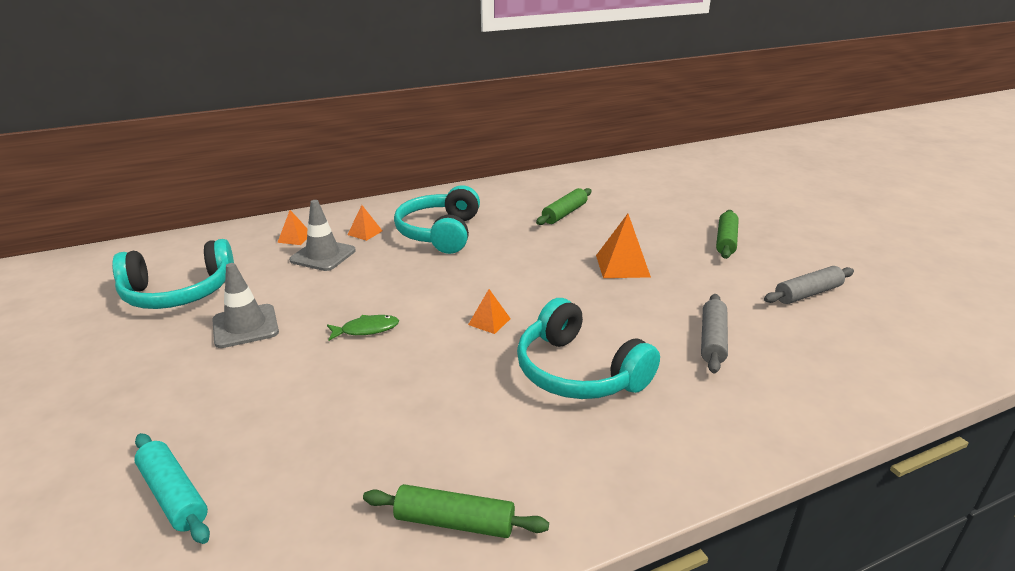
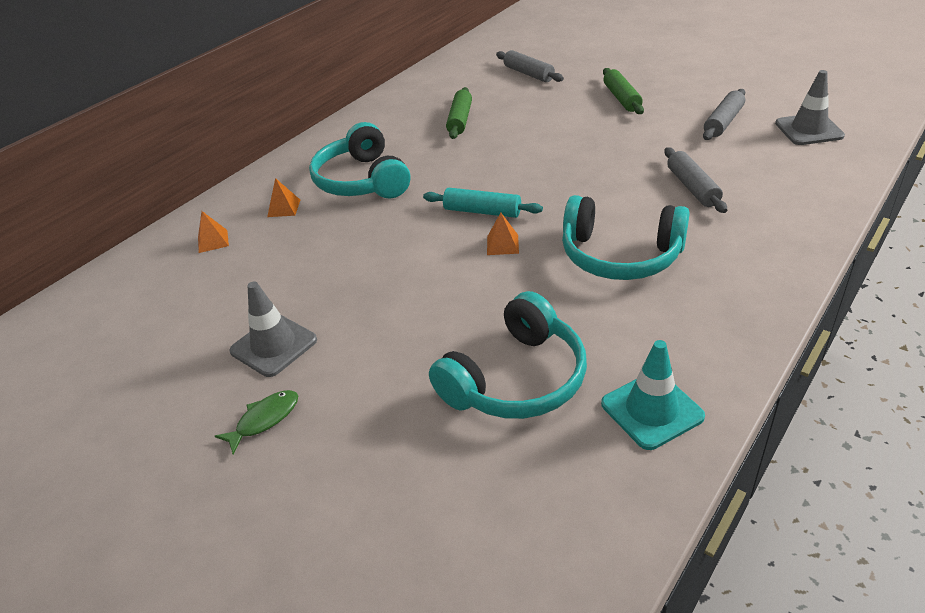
camera: 25 degrees left, 10 degrees up
turquoise headphones [112,239,234,309] -> turquoise headphones moved to [429,291,587,419]
turquoise rolling pin [134,433,210,544] -> turquoise rolling pin moved to [423,188,543,218]
grey traffic cone [289,200,356,271] -> grey traffic cone moved to [775,70,845,145]
green fish [327,315,399,341] -> green fish moved to [215,390,298,454]
green rolling pin [363,484,549,538] -> turquoise traffic cone [601,340,705,450]
orange pyramid [596,214,651,278] -> none
none -> grey rolling pin [496,50,564,82]

